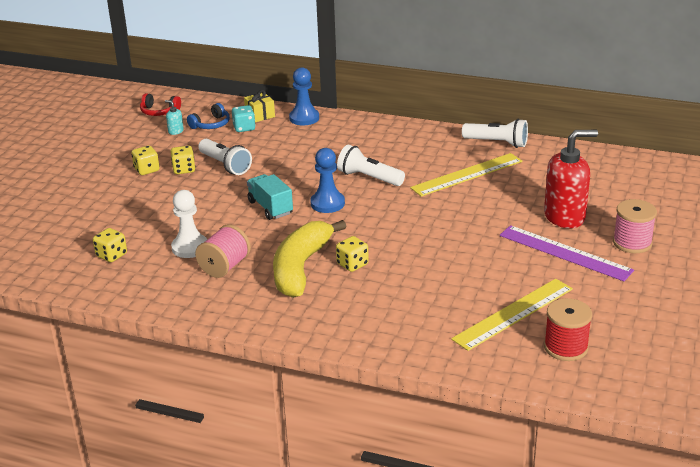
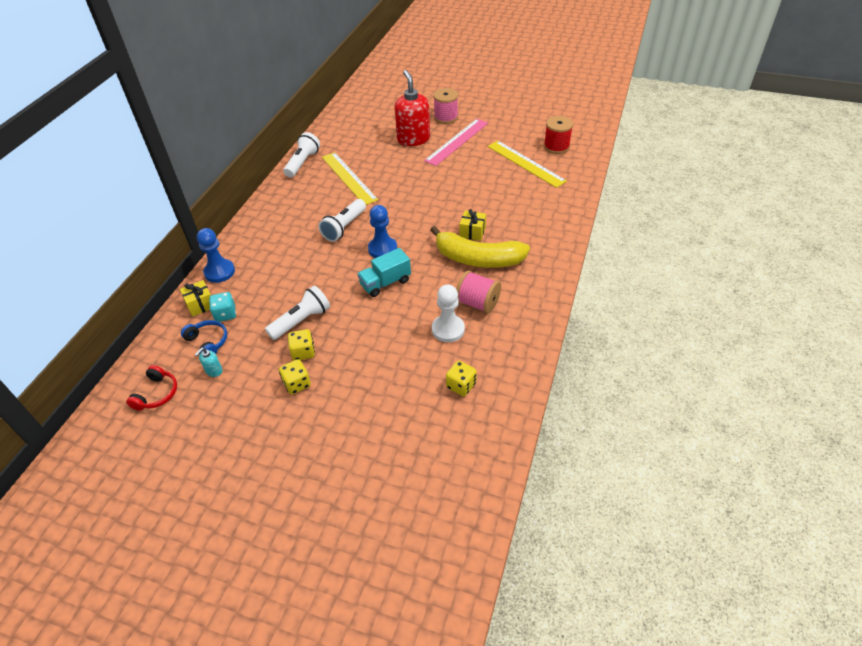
camera: 90 degrees left, 15 degrees up
yellow dice [336,236,369,272] -> yellow gift [460,209,486,241]
purple ruler [500,225,634,281] -> pink ruler [424,119,488,166]

